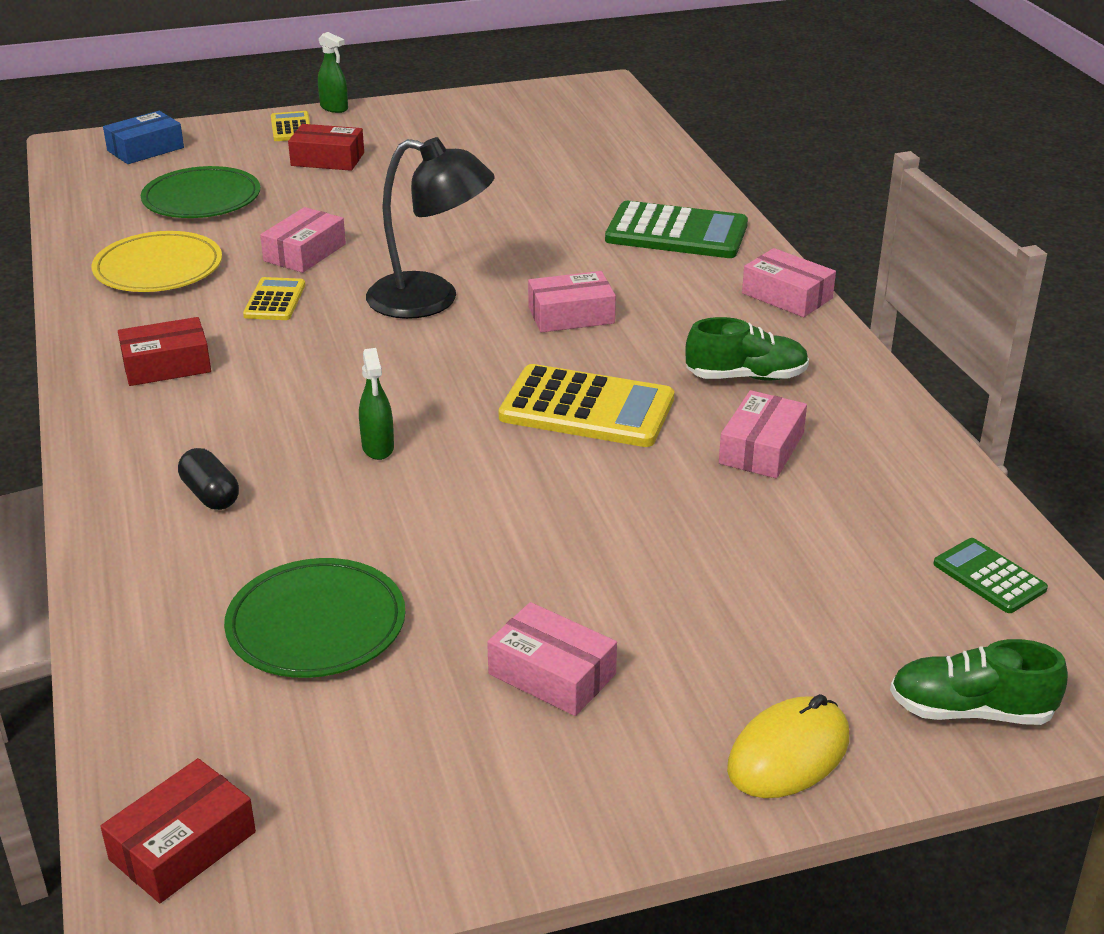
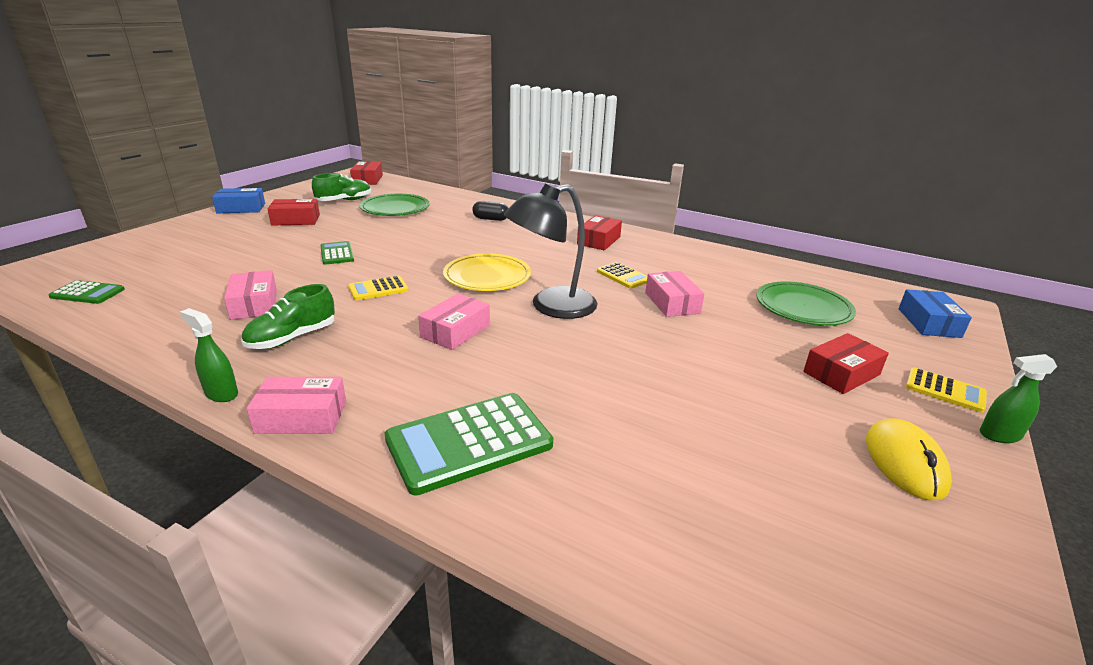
camera: 135 degrees right, 5 degrees down
yellow plate [92,231,222,292] -> yellow plate moved to [443,254,531,291]
green spray bottle [359,348,394,460] -> green spray bottle moved to [180,308,238,402]
pink box [487,602,617,716] -> red box [267,199,320,226]
yellow calculator [499,364,674,447] -> yellow calculator [348,276,408,300], size x0.53
yellow mouse [727,694,849,798] -> yellow mouse moved to [866,418,952,501]
green shoe [890,639,1068,725] -> green shoe moved to [312,173,371,201]
none -> blue box [212,188,265,213]
none -> green calculator [320,241,354,265]

